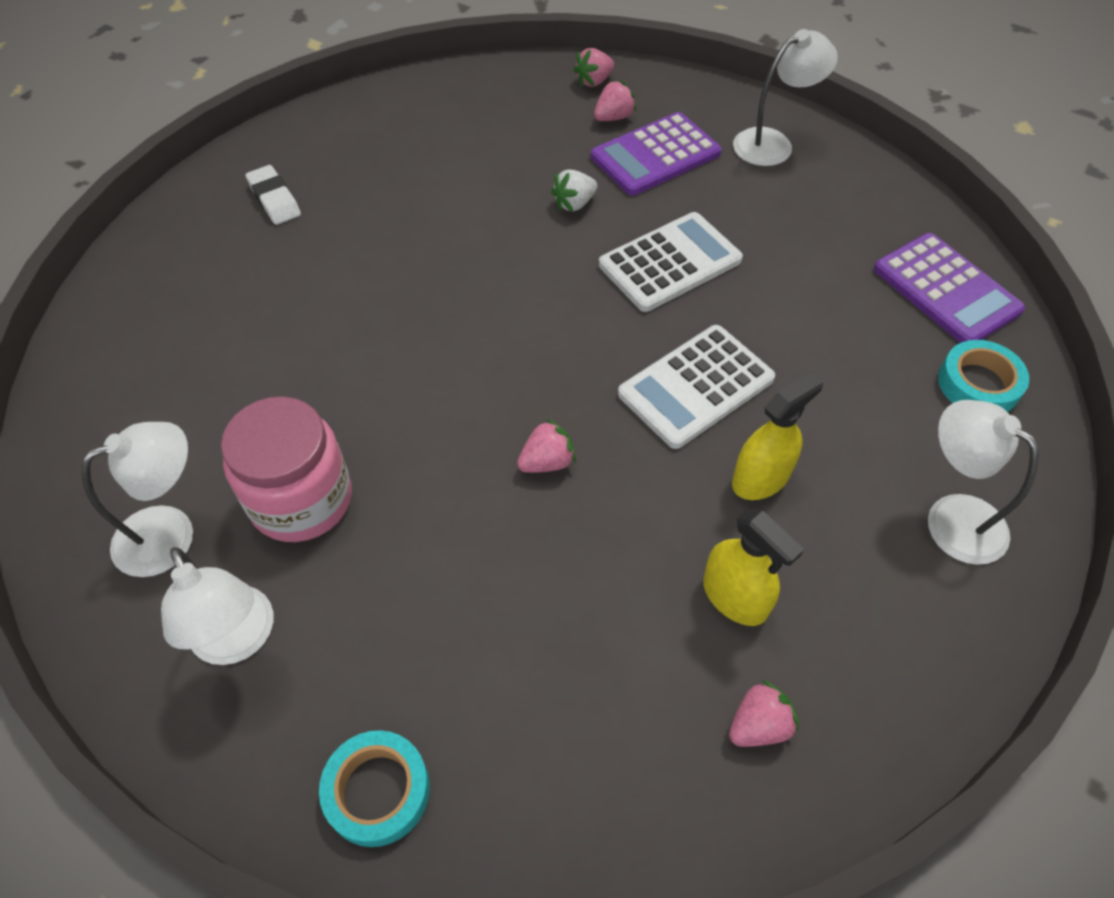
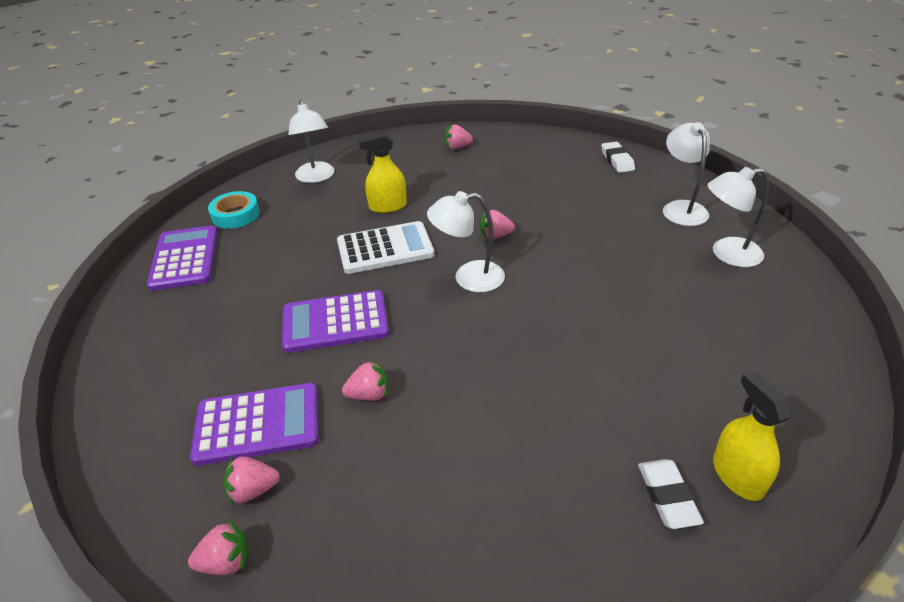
camera: 155 degrees left, 15 degrees down
pink jar [221,397,352,542] -> none
turquoise tape [319,730,430,847] -> white eraser [601,142,635,173]
white strawberry [551,169,597,212] -> pink strawberry [342,360,388,401]
white calculator [599,212,743,312] -> purple calculator [282,290,389,353]
yellow spray bottle [703,508,804,626] -> yellow spray bottle moved to [713,371,792,501]
white lamp [733,29,838,166] -> white lamp moved to [427,191,505,292]

